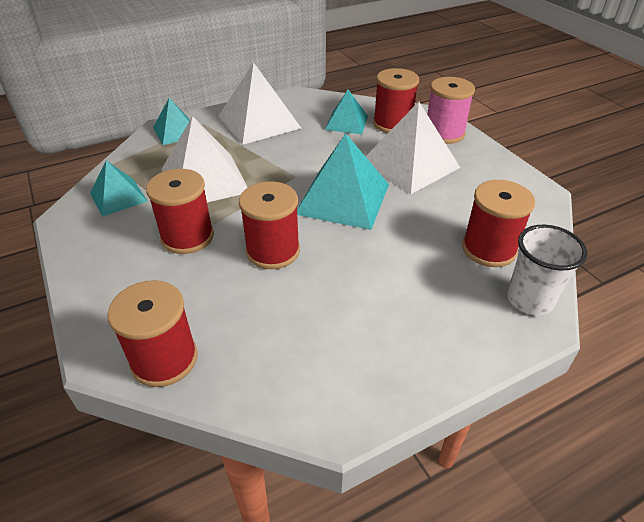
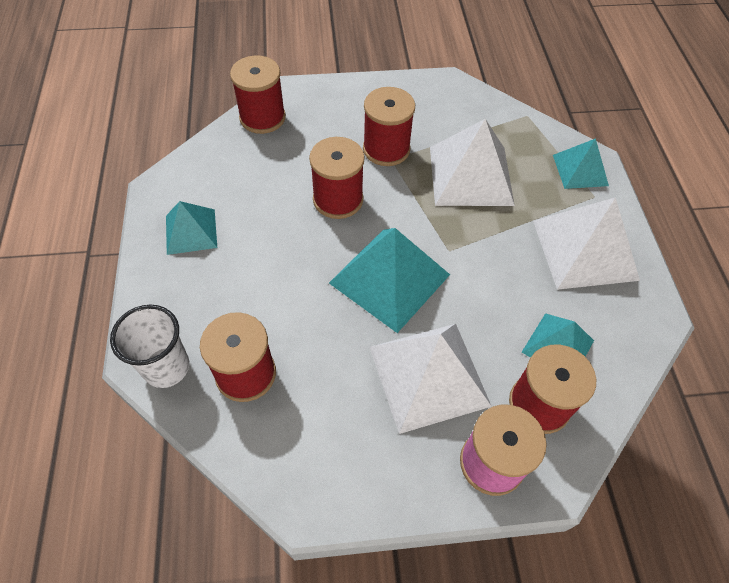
camera: 110 degrees right, 15 degrees up
turquoise pyramid [90,160,148,217] -> turquoise pyramid moved to [166,201,217,255]

